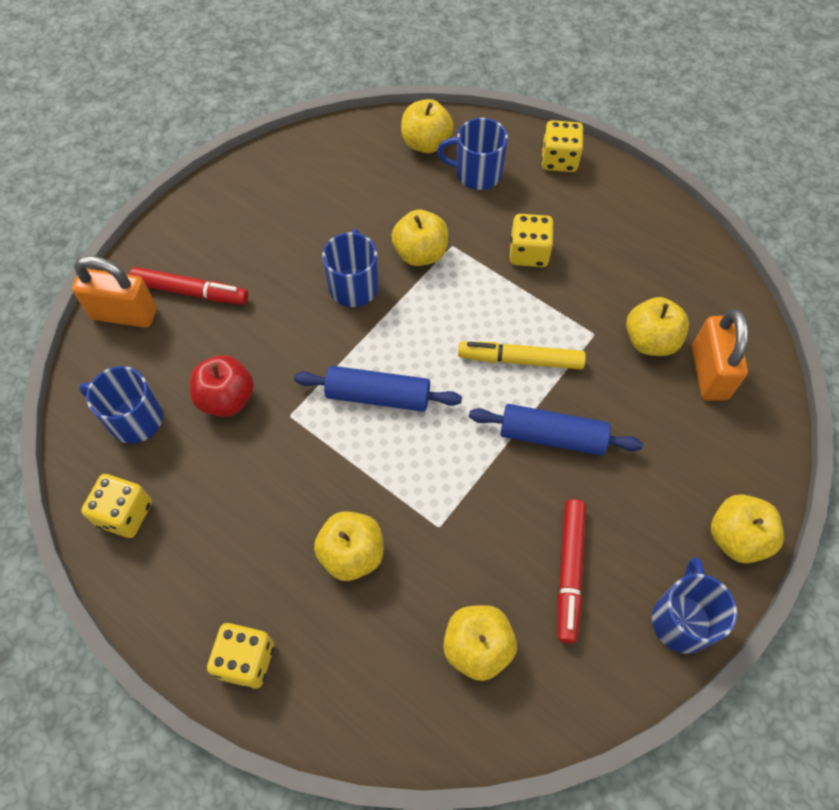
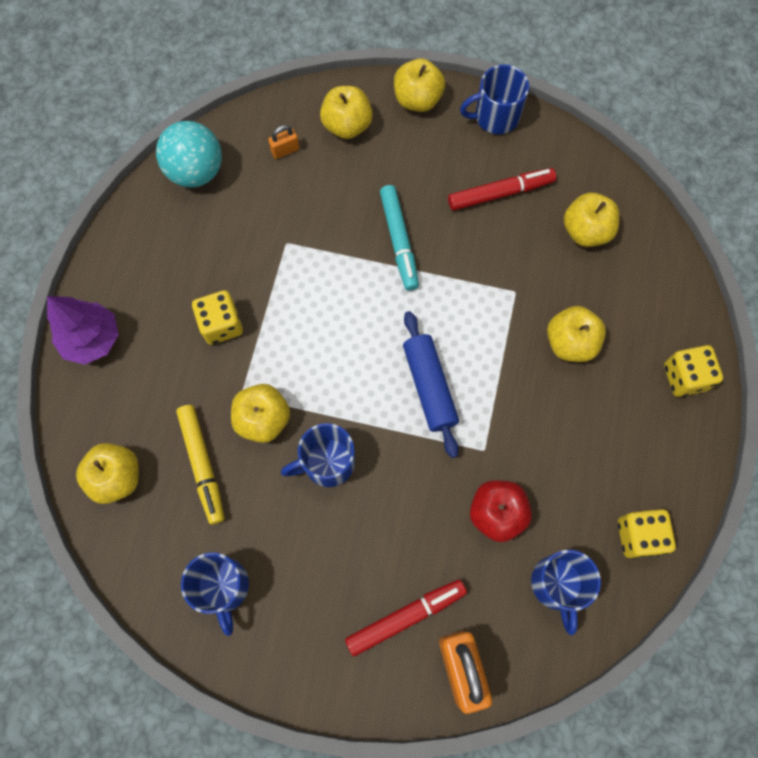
camera: 115 degrees left, 10 degrees up
red marker [129,267,248,305] -> red marker turned 75 degrees clockwise [345,579,467,656]
blue mug [437,118,508,190] -> blue mug moved to [181,552,249,636]
yellow marker [458,342,586,370] -> yellow marker moved to [176,405,225,525]
blue rolling pin [469,404,643,456] -> turquoise marker [380,185,419,291]
yellow dice [541,120,584,172] -> purple tree [47,296,119,364]
yellow apple [626,297,689,356] -> yellow apple moved to [320,86,373,139]
orange padlock [692,309,748,401] -> orange padlock [268,125,299,159], size x0.49
none -> turquoise ball [156,121,222,188]

